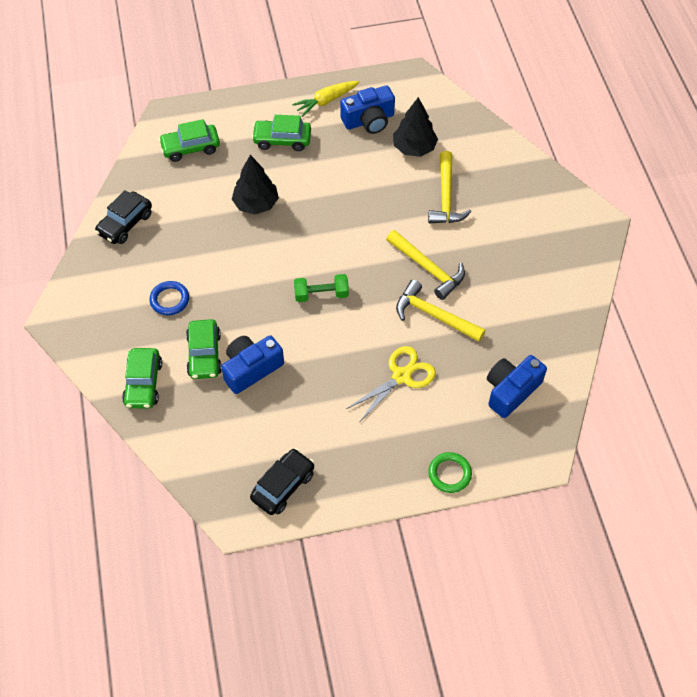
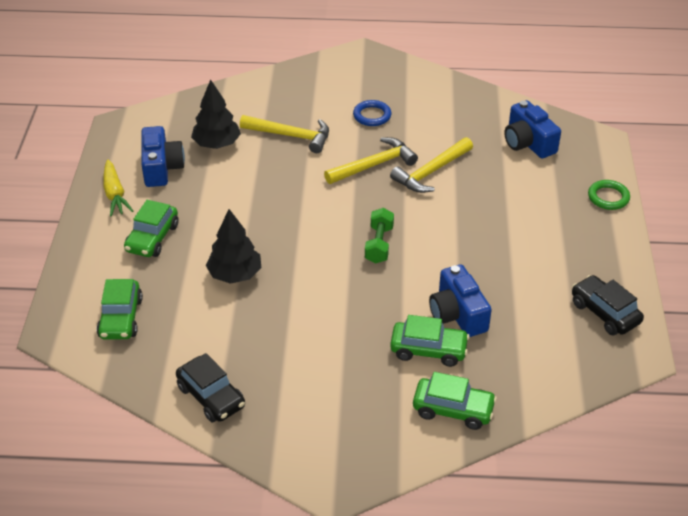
camera: 75 degrees left, 15 degrees down
blue ring [150,281,189,315] -> blue ring moved to [353,100,391,126]
yellow scissors [346,346,436,421] -> none

